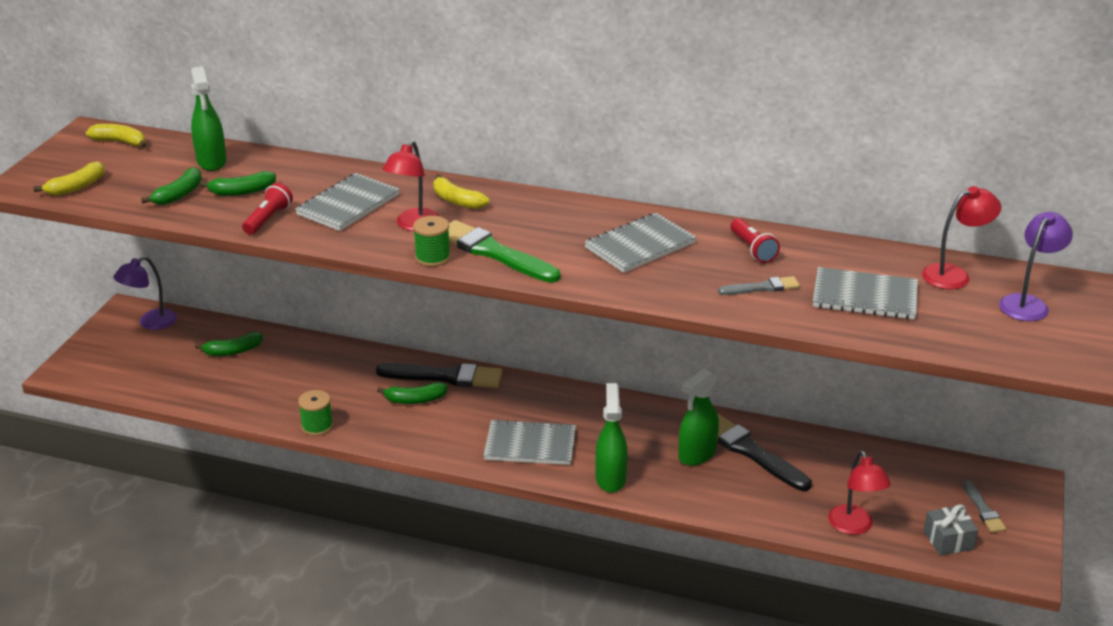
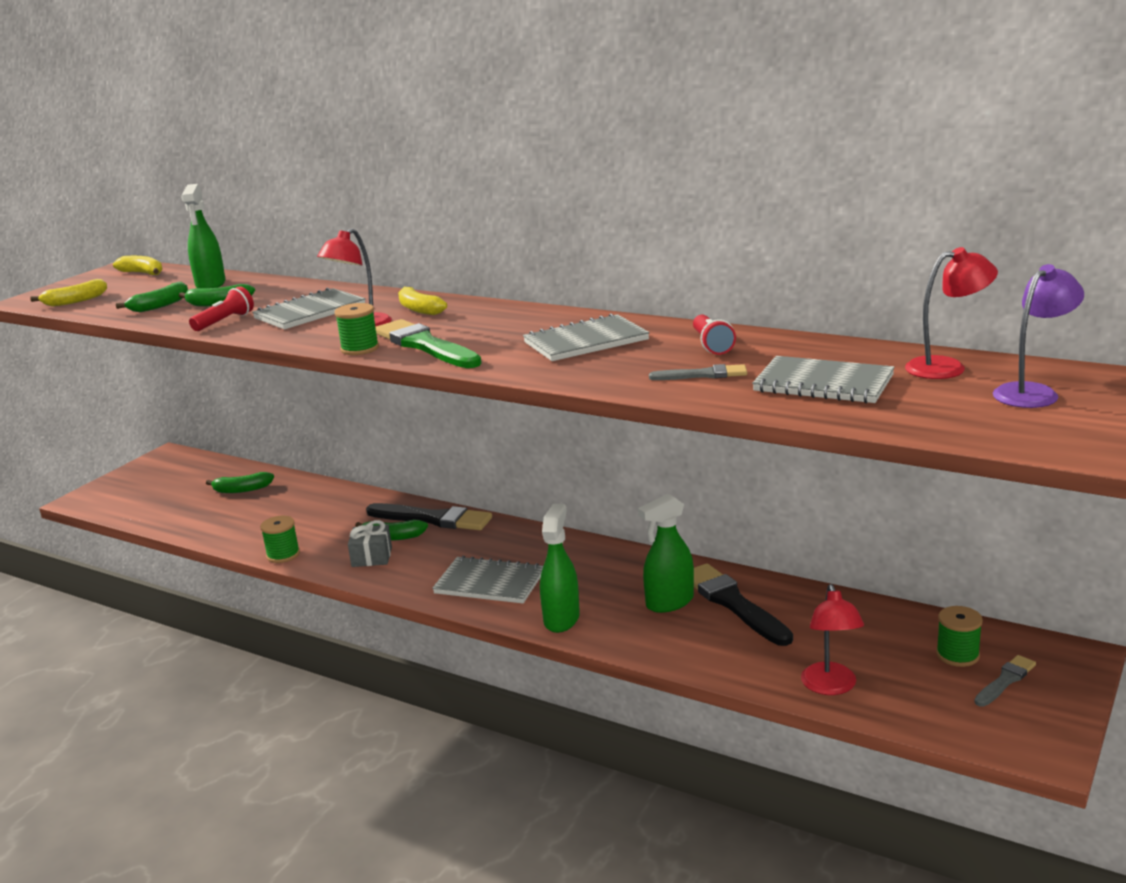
camera: 15 degrees right, 10 degrees down
purple lamp [113,256,177,330] -> none
grey gift [923,504,978,556] -> grey gift moved to [348,520,392,567]
grey brush [963,480,1006,533] -> grey brush turned 135 degrees counterclockwise [974,655,1036,707]
none -> green spool [936,606,983,667]

